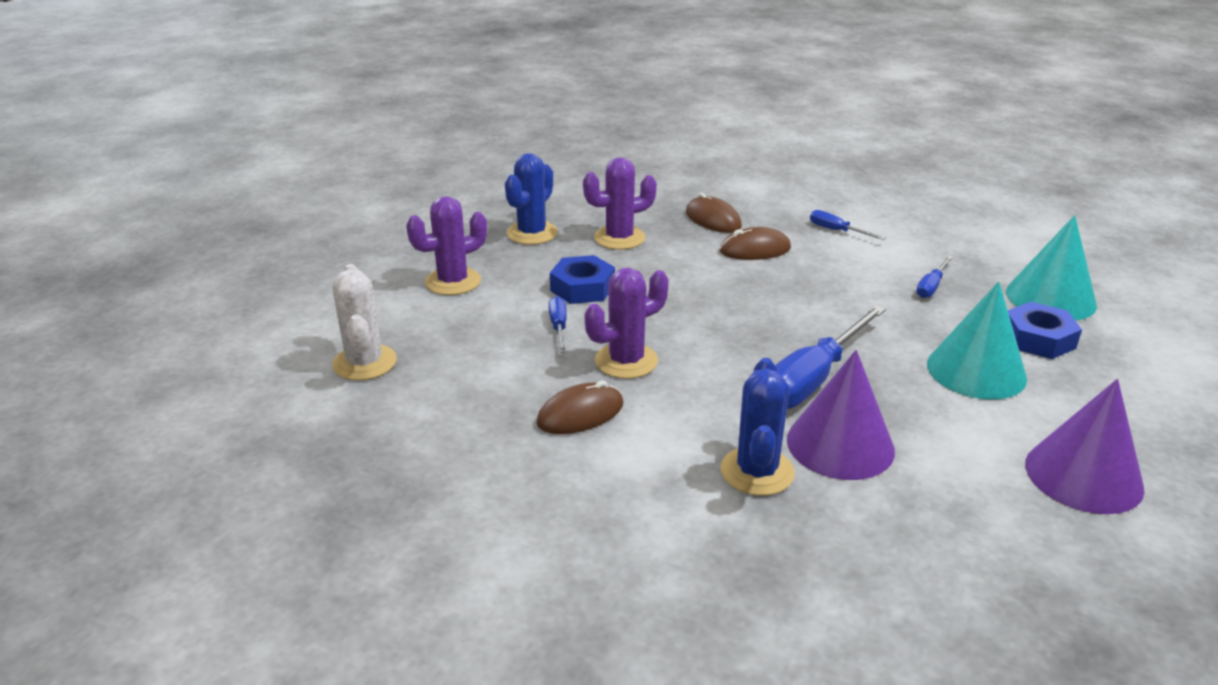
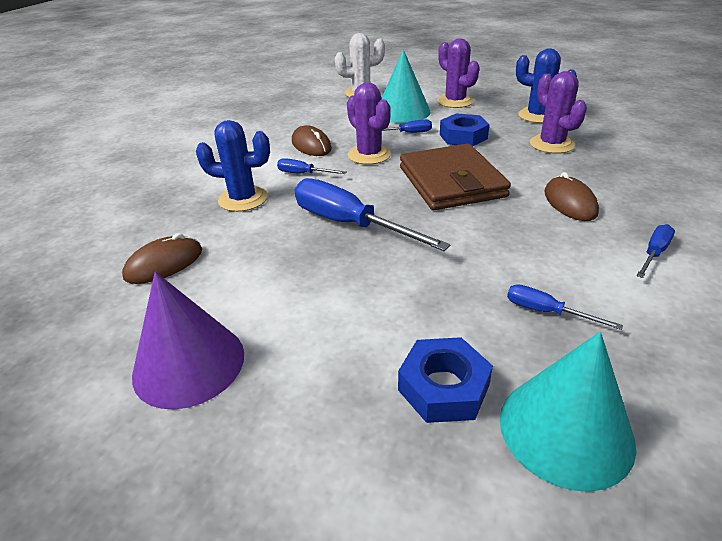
camera: 90 degrees right, 5 degrees up
brown mouse [686,193,742,233] -> brown mouse moved to [122,233,202,284]
purple cone [787,350,895,480] -> none
turquoise cone [927,282,1027,400] -> turquoise cone moved to [381,50,431,123]
none -> blue screwdriver [277,158,347,174]
none -> brown wallet [400,144,511,210]

